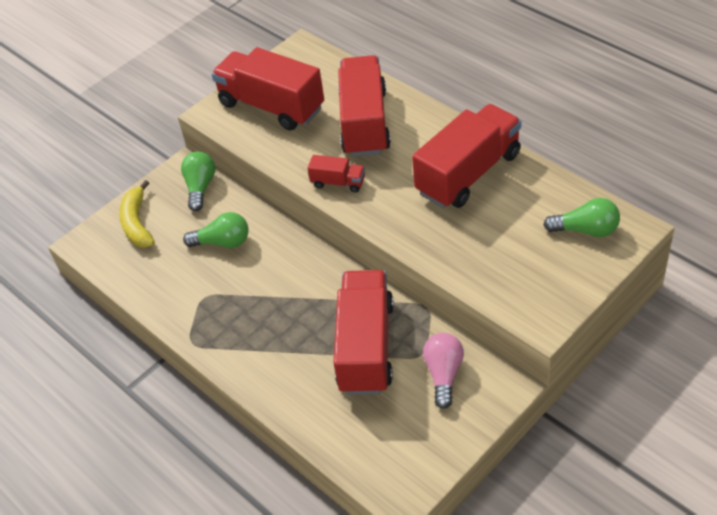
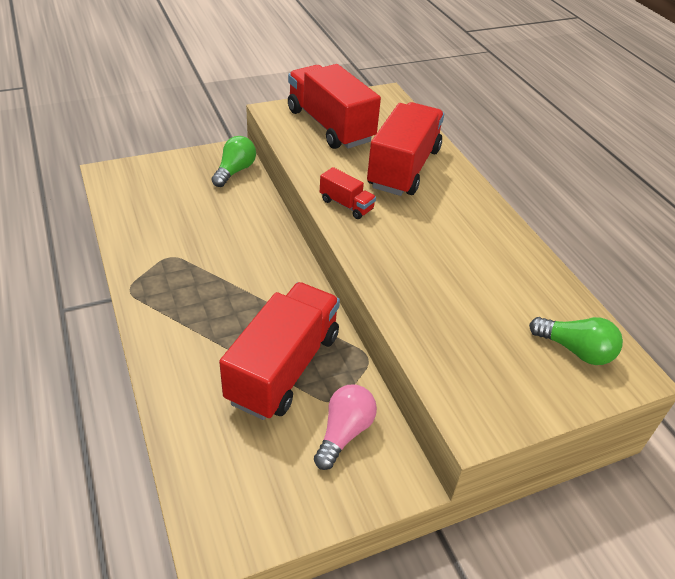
camera: 15 degrees right, 5 degrees down
yellow banana [119,180,155,248] -> none
green light bulb [183,212,248,248] -> none
red truck [412,104,522,208] -> none

